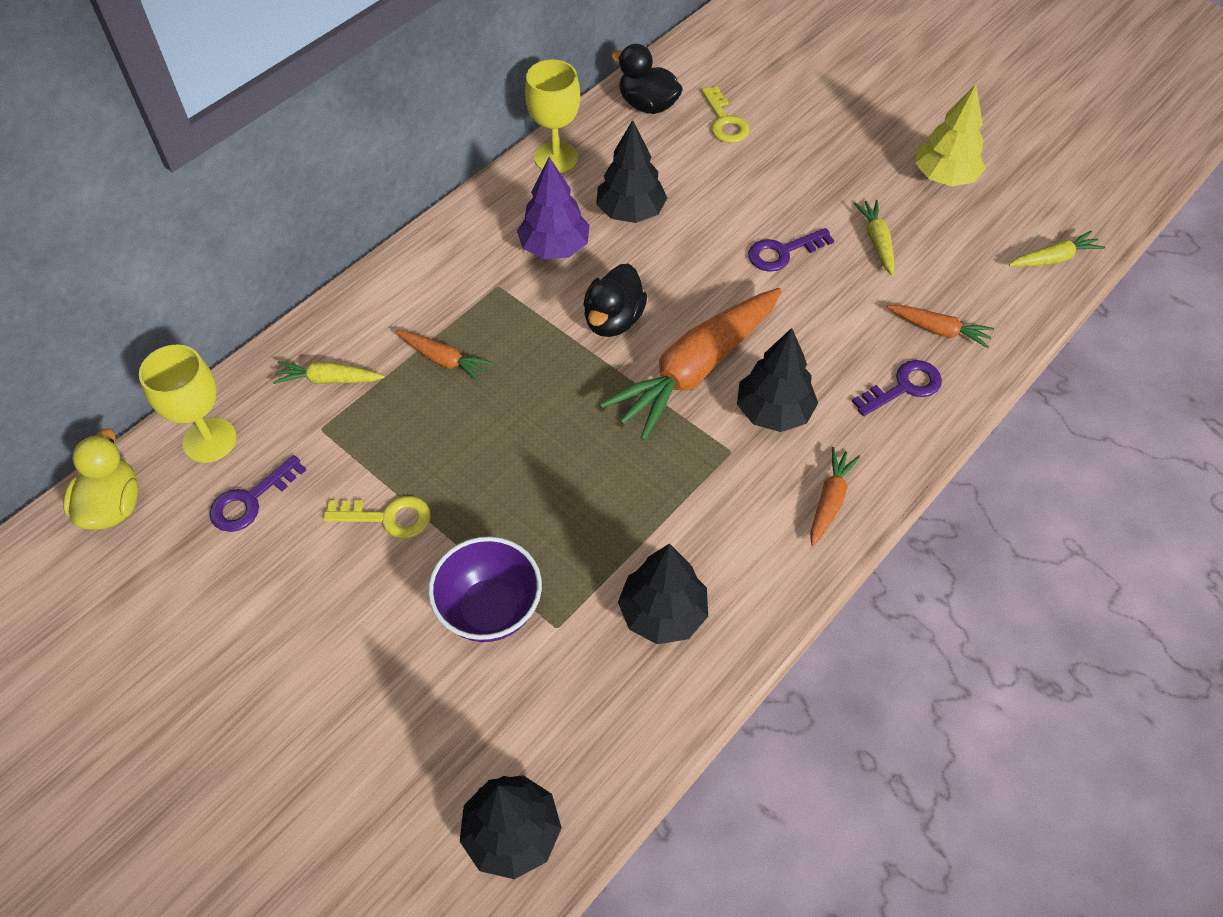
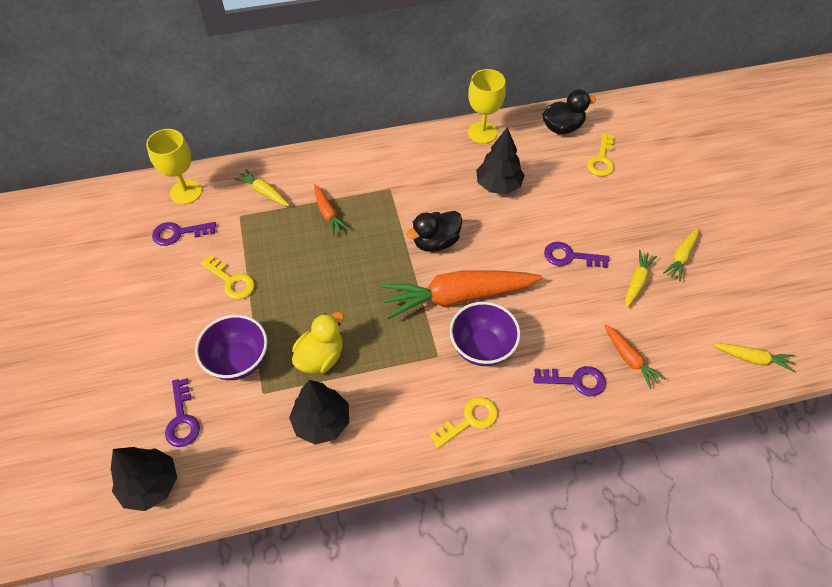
camera: 35 degrees right, 0 degrees up
yellow duck [63,428,138,530] -> yellow duck moved to [292,312,344,374]
purple tree [517,157,590,259] -> none
black duck [611,44,683,114] -> black duck turned 90 degrees clockwise [542,89,596,134]
black tree [737,328,818,432] -> purple bowl [450,302,521,366]
orange carrot [810,447,860,546] -> yellow key [430,397,498,448]
yellow tree [915,84,986,187] -> none
none -> purple key [165,378,200,447]
none -> yellow carrot [663,228,699,281]

